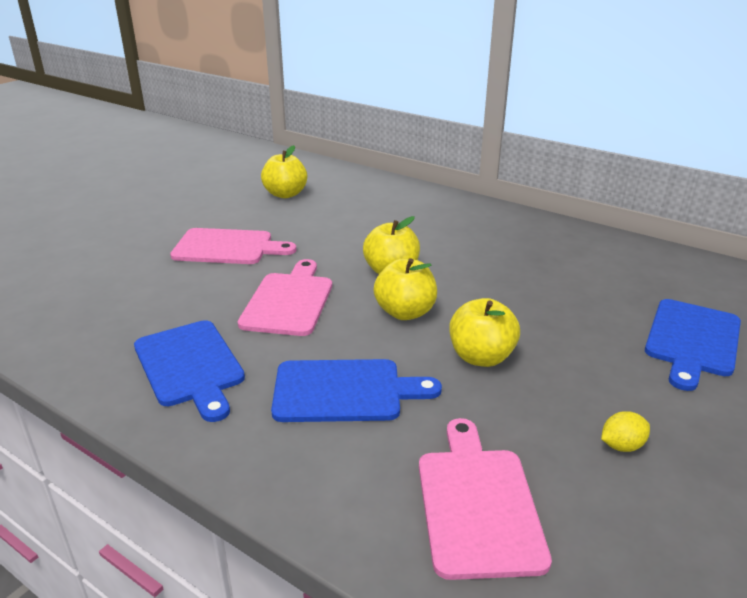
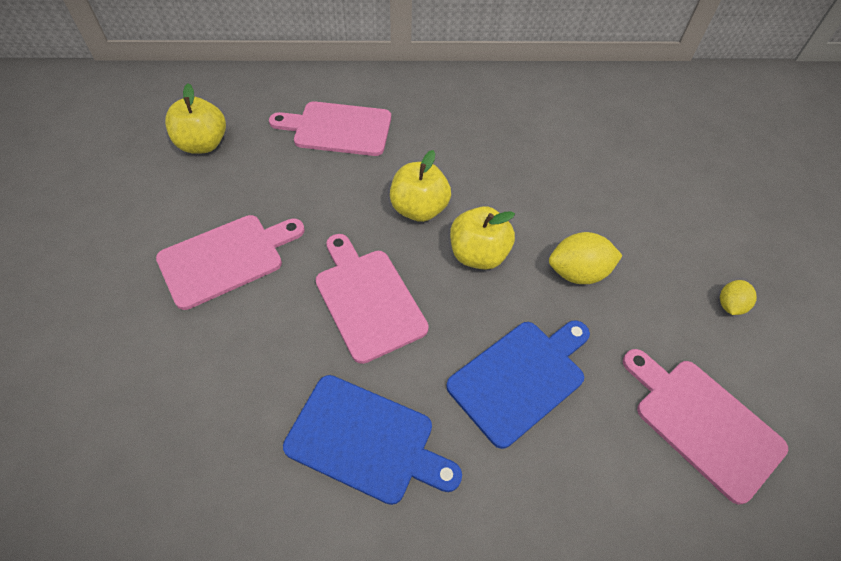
camera: 40 degrees left, 25 degrees up
yellow apple [450,298,520,367] -> yellow lemon [549,232,623,284]
blue cutting board [645,299,741,391] -> none
none -> pink cutting board [269,102,391,156]

